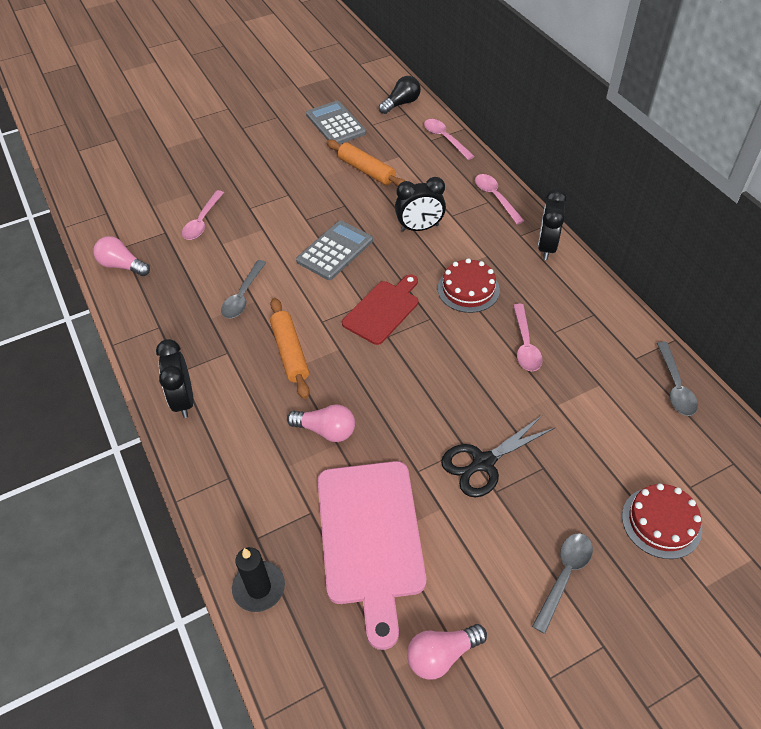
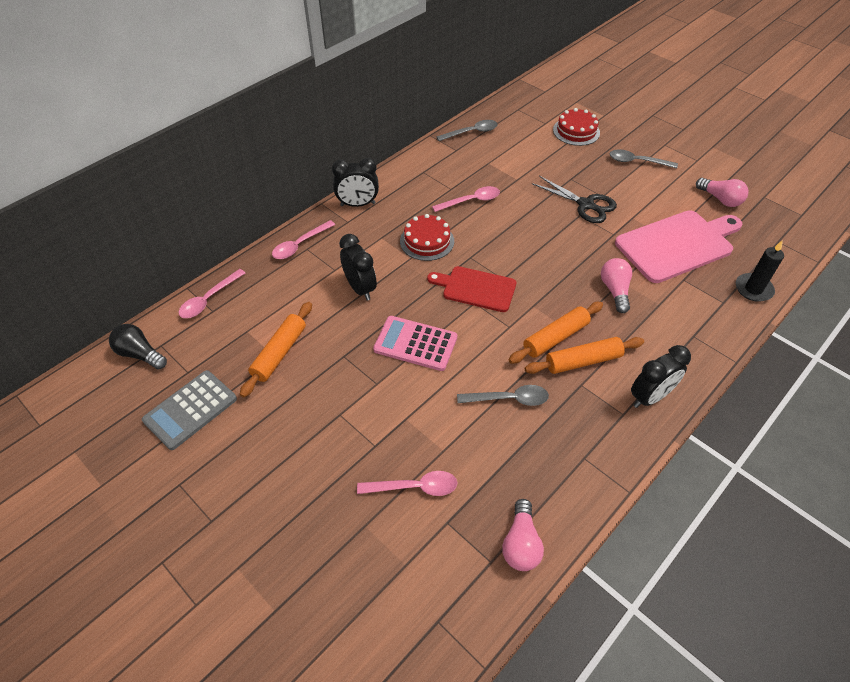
camera: 110 degrees left, 0 degrees up
grey calculator [296,220,373,280] -> pink calculator [373,316,457,371]
none -> orange rolling pin [525,337,644,374]

